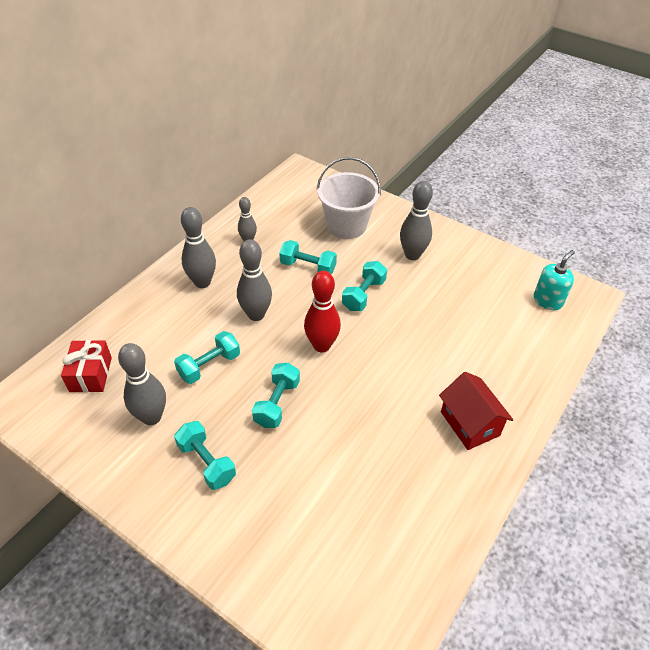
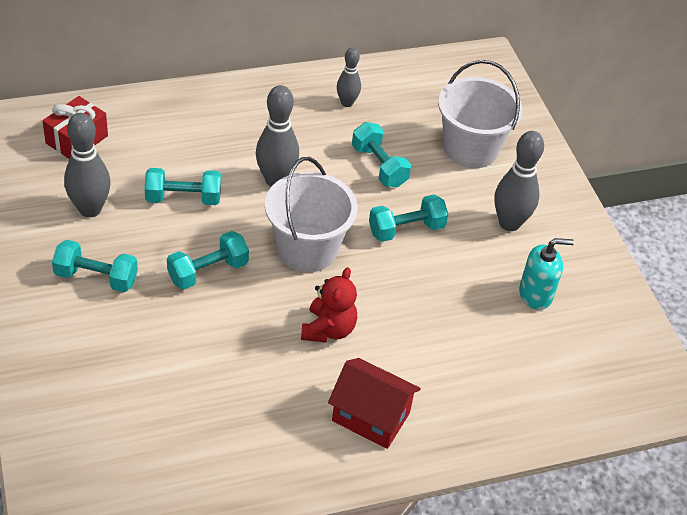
camera: 35 degrees right, 0 degrees up
turquoise dumbbell [174,421,236,490] -> turquoise dumbbell turned 75 degrees counterclockwise [52,240,138,292]
grey bowling pin [181,207,216,288] -> none
red bowling pin [304,271,341,352] -> white bucket [265,157,358,272]
red house [439,372,513,450] -> red house turned 75 degrees counterclockwise [328,358,421,449]
turquoise soap dispenser [534,250,575,310] -> turquoise soap dispenser moved to [519,238,574,310]
none -> red teddy bear [301,267,357,343]

